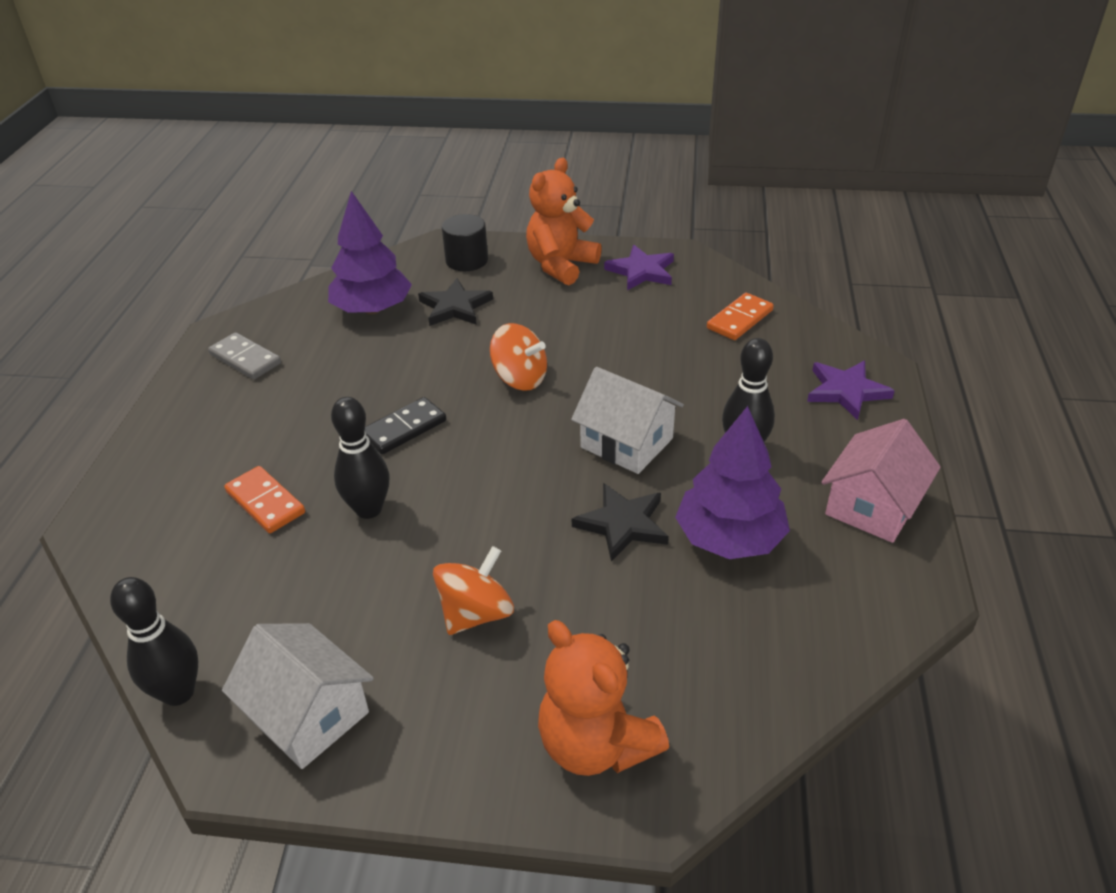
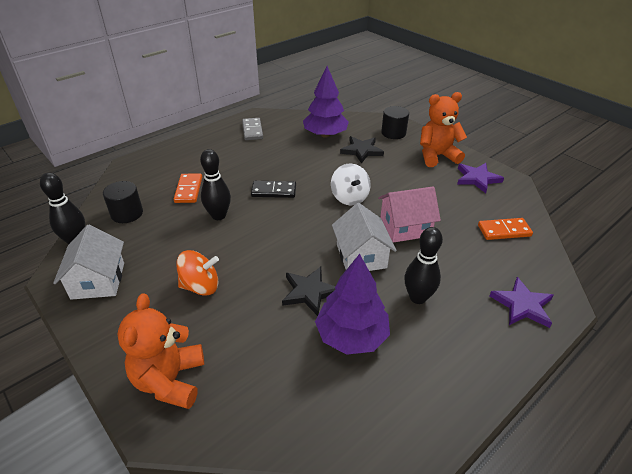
camera: 40 degrees right, 0 degrees up
orange spinning top [490,323,547,391] -> white spinning top [331,164,371,206]
pink house [821,419,941,543] -> pink house moved to [378,186,441,243]
none -> black cylinder [103,181,143,223]

